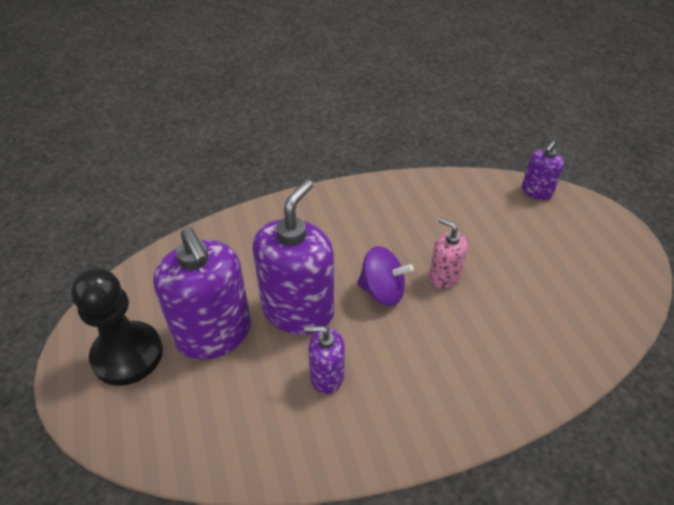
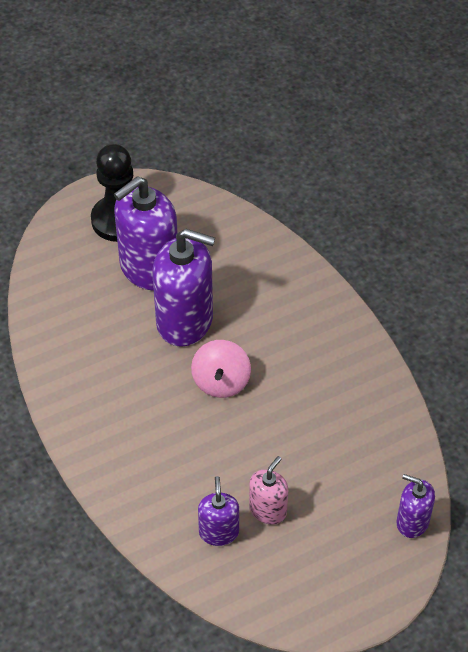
camera: 80 degrees right, 5 degrees up
purple soap dispenser [304,326,345,394] -> purple soap dispenser moved to [198,476,239,546]
purple spinning top [357,246,414,306] -> pink spinning top [191,340,251,398]
pink soap dispenser [429,218,468,289] -> pink soap dispenser moved to [249,456,288,525]

